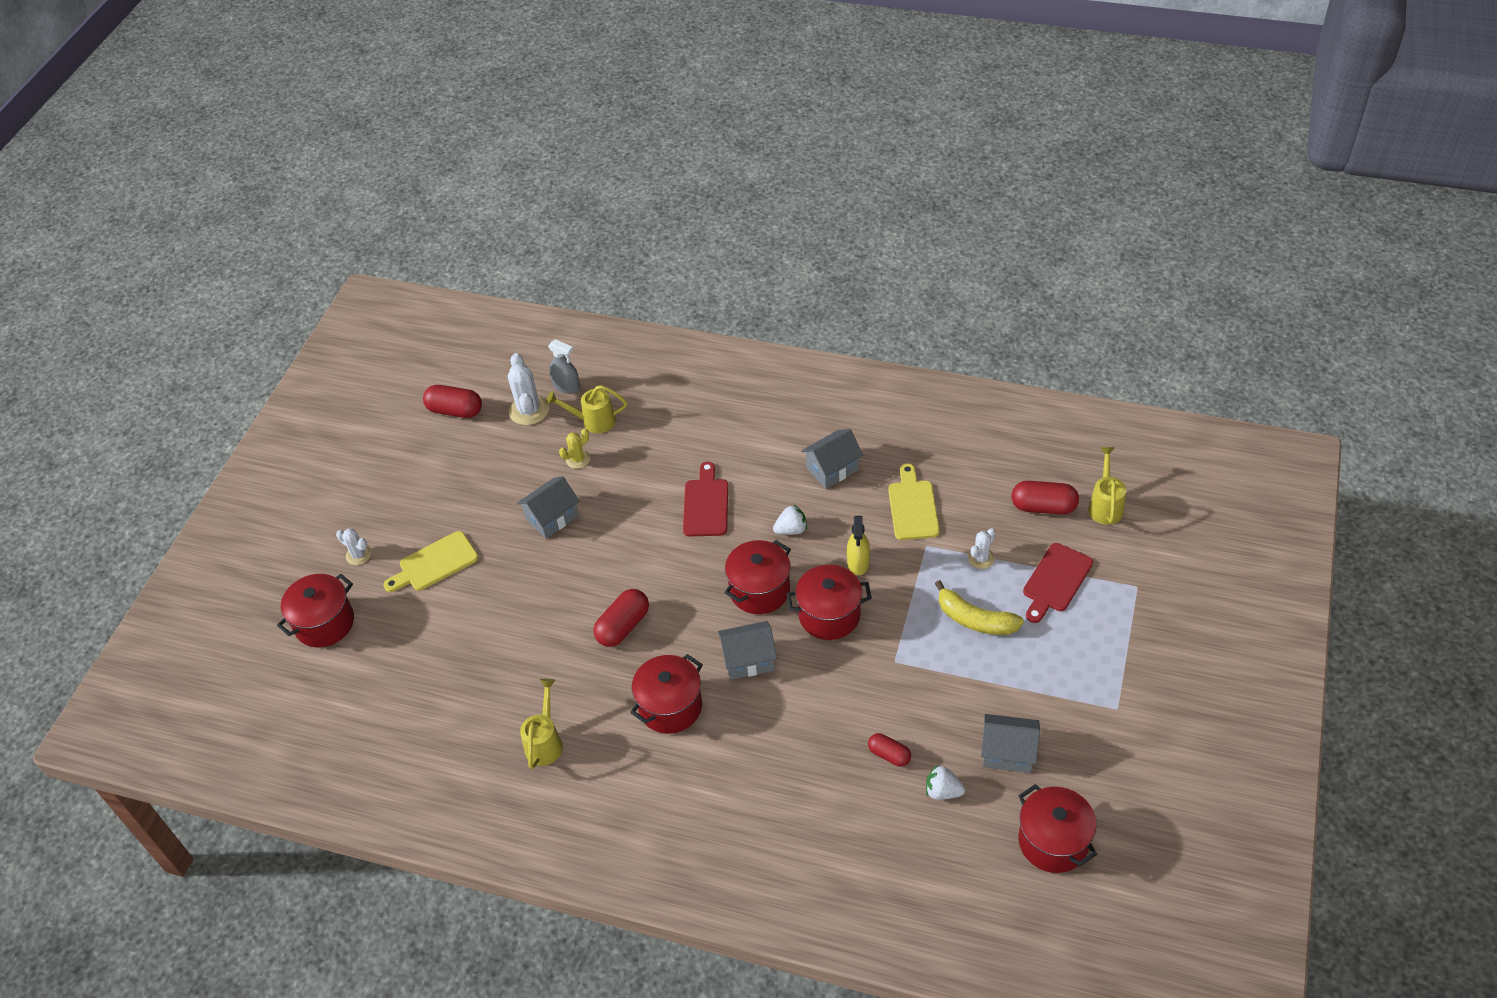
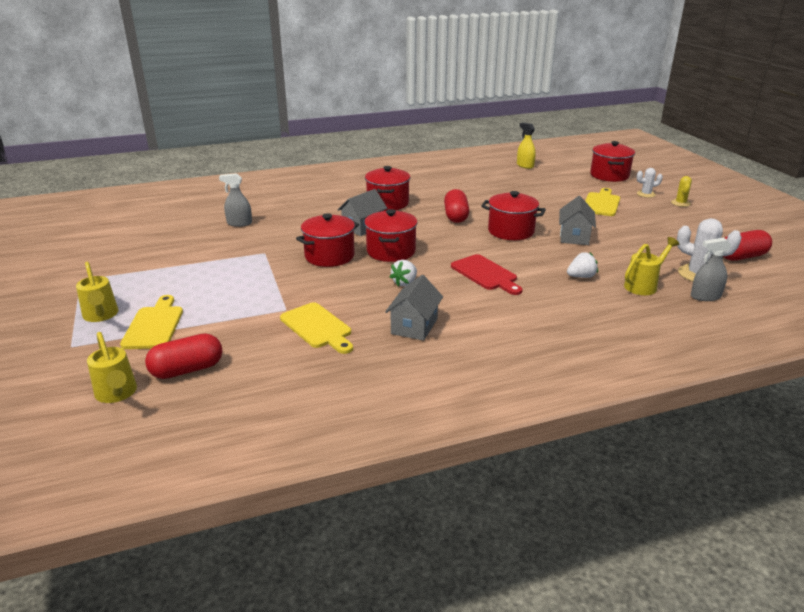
camera: 140 degrees right, 20 degrees down
yellow watering can [520,679,563,769] -> yellow watering can moved to [76,262,118,322]
yellow cactus [559,428,590,469] -> yellow cactus moved to [671,176,692,207]
yellow spray bottle [847,516,870,575] -> yellow spray bottle moved to [517,122,536,169]
red capsule [868,733,911,767] -> grey spray bottle [219,173,252,227]
white strawberry [926,765,965,800] -> white strawberry moved to [567,252,598,278]
yellow banana [935,580,1024,635] -> none
white cactus [968,528,995,569] -> none
grey house [981,714,1040,773] -> none
red pot [1018,784,1097,873] -> red pot moved to [481,191,546,240]
red cutting board [1023,543,1093,623] -> yellow cutting board [120,295,183,349]

